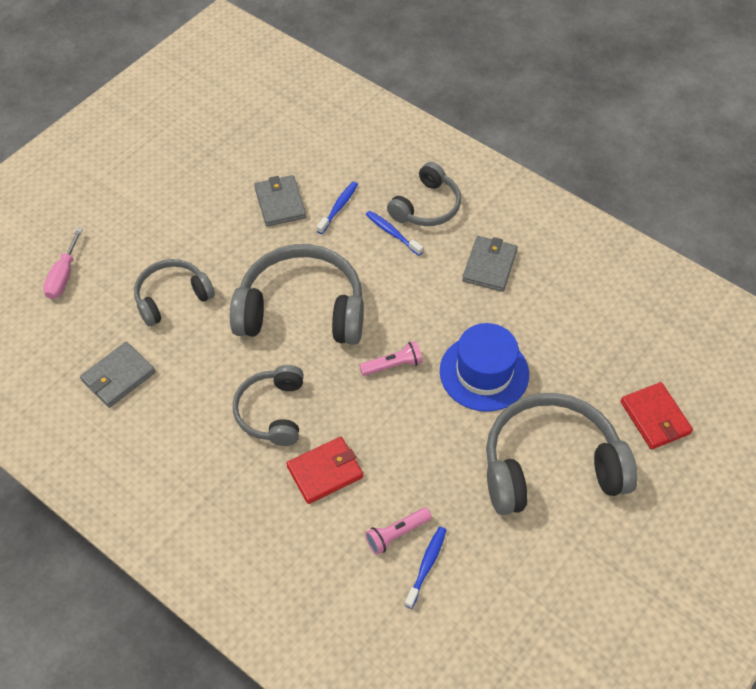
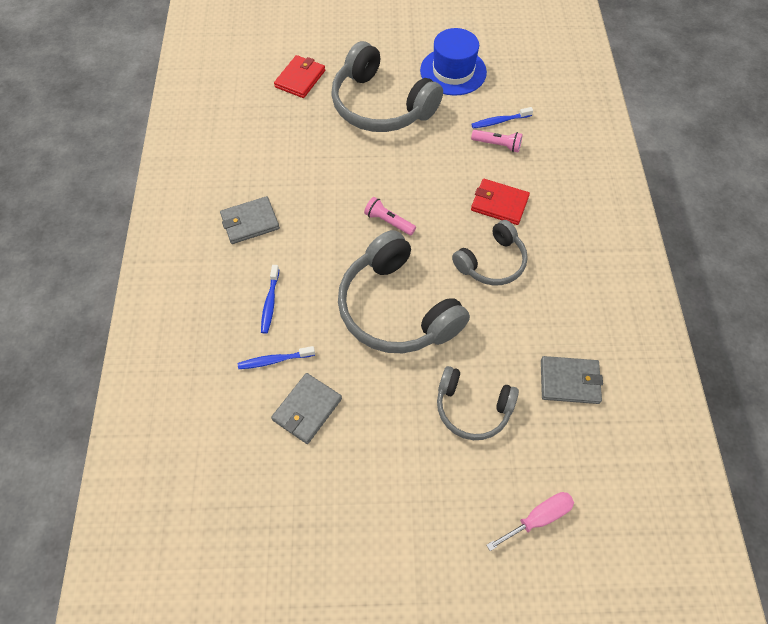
camera: 130 degrees left, 5 degrees up
grey headphones [387,162,461,226] -> none
blue hat [440,323,529,412] -> blue hat moved to [420,28,487,95]

